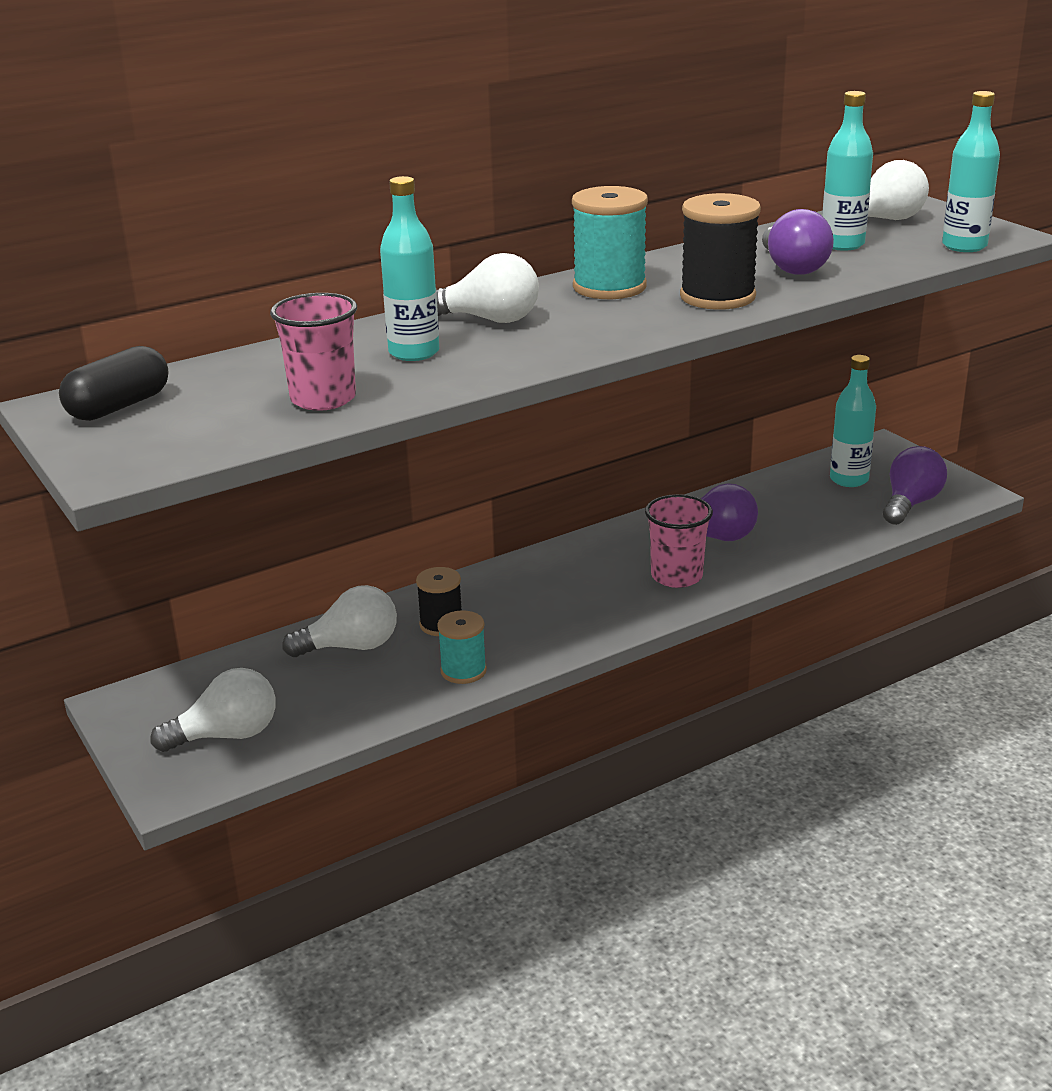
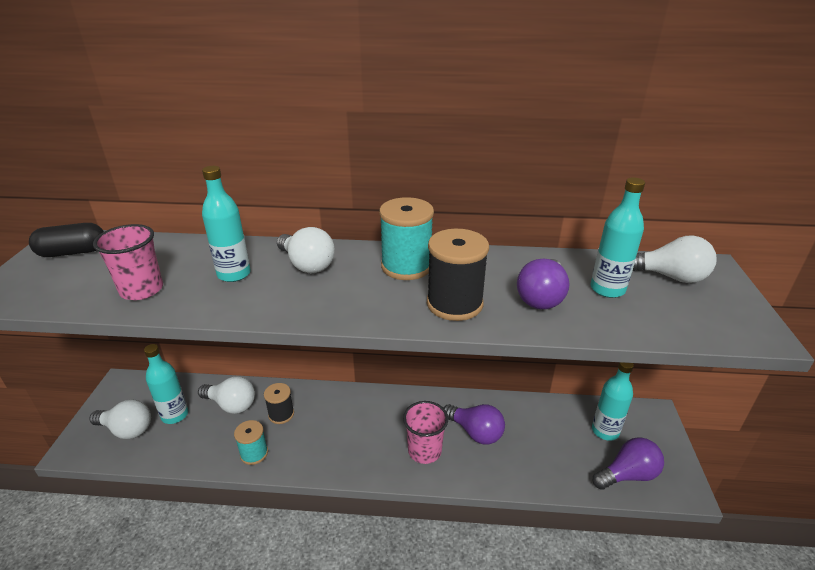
camera: 35 degrees right, 5 degrees up
turquoise bottle [942,91,1000,252] -> turquoise bottle moved to [144,344,188,424]

